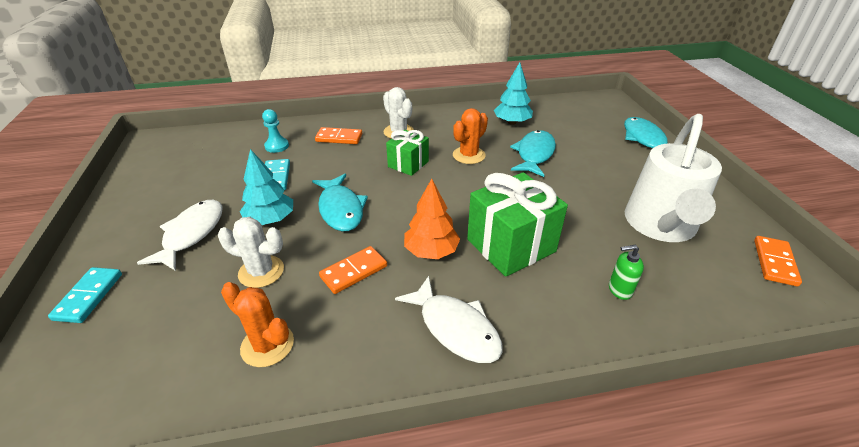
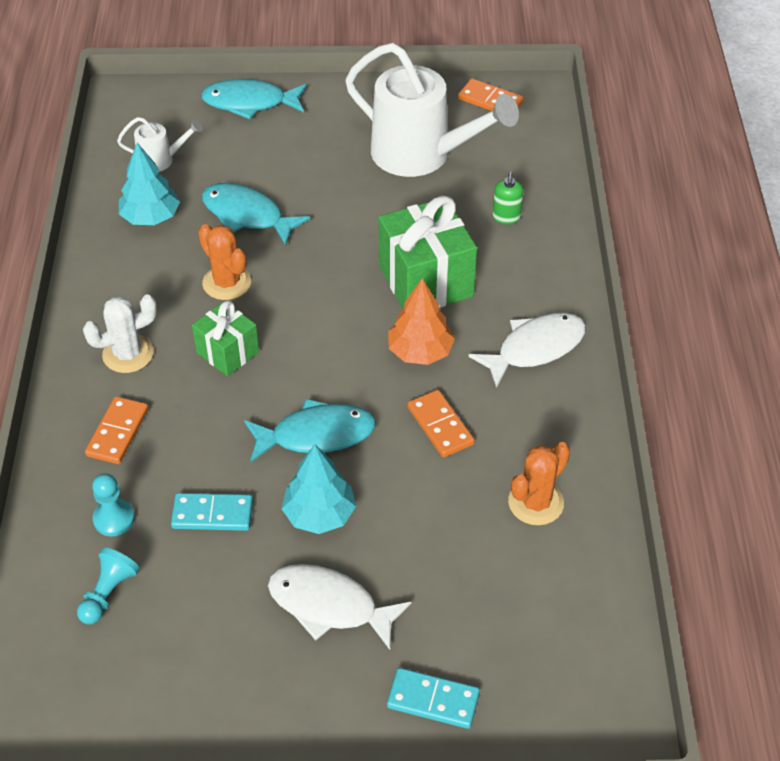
camera: 80 degrees left, 10 degrees up
white cactus [218,217,284,288] -> none
none -> turquoise pawn [77,548,140,624]
none -> white watering can [117,117,203,172]

